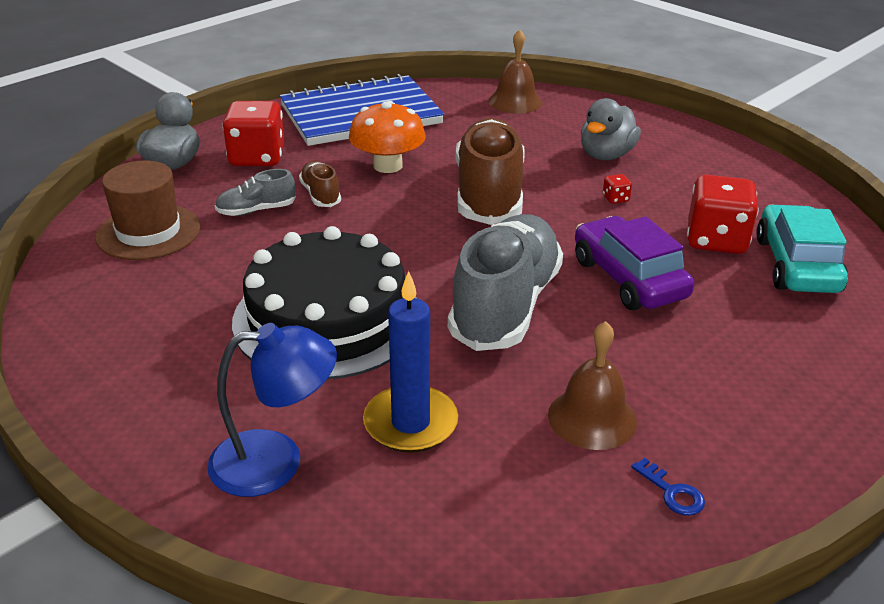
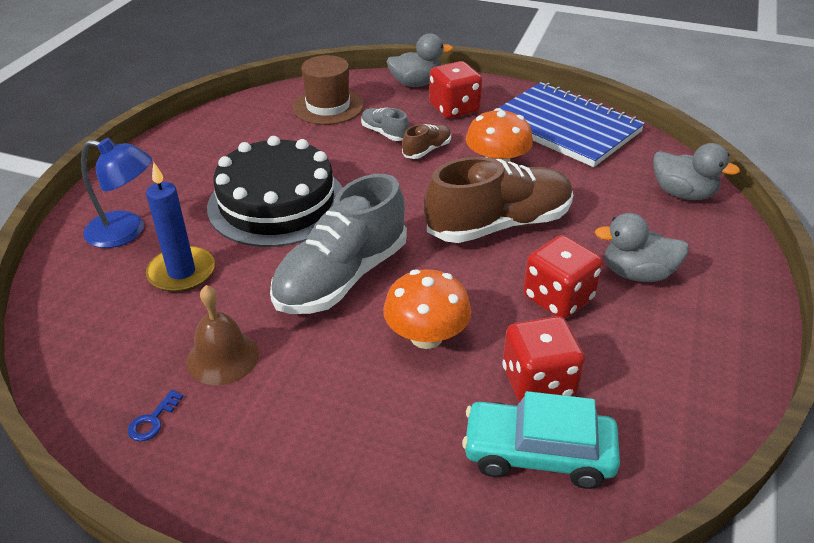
camera: 65 degrees right, 5 degrees up
blue lamp [207,323,337,497] -> blue lamp turned 45 degrees counterclockwise [81,138,152,248]
grey shoe [448,214,563,351] -> grey shoe turned 135 degrees clockwise [270,174,407,314]
brown bell [488,29,543,114] -> grey duck [653,143,740,200]
purple car [575,216,694,310] -> orange mushroom [383,269,471,349]
red dice [603,174,632,204] -> red dice [523,235,603,319], size x2.47
turquoise car [756,204,848,293] -> turquoise car turned 150 degrees counterclockwise [462,391,620,489]

